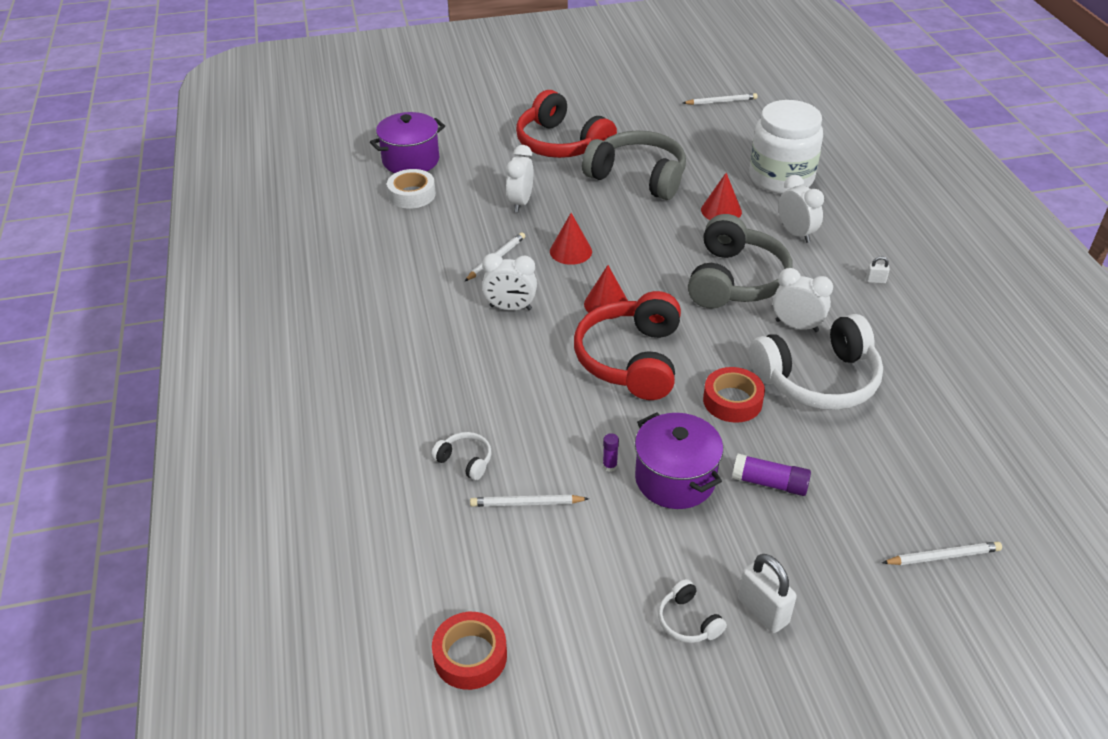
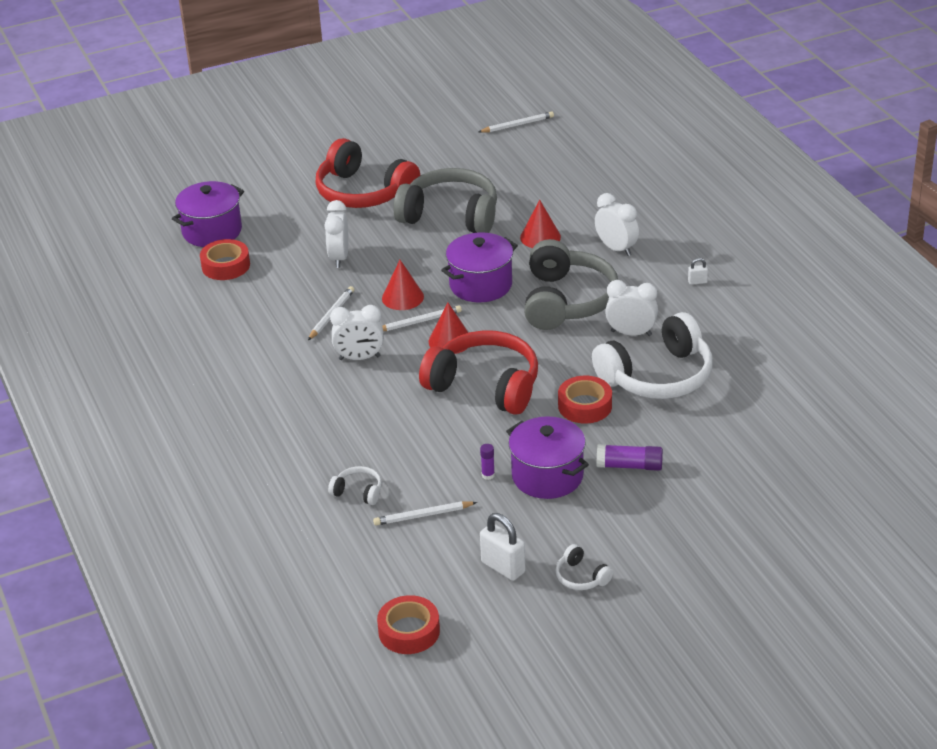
camera: 10 degrees left, 5 degrees down
white tape [387,169,436,209] -> red tape [200,239,250,280]
red headphones [574,291,681,400] -> red headphones turned 120 degrees clockwise [419,330,538,415]
white padlock [738,554,797,633] -> white padlock moved to [480,513,525,581]
white jar [749,100,823,194] -> none
white pencil [882,542,1002,565] -> white pencil moved to [382,305,462,331]
none -> purple pot [441,232,518,302]

